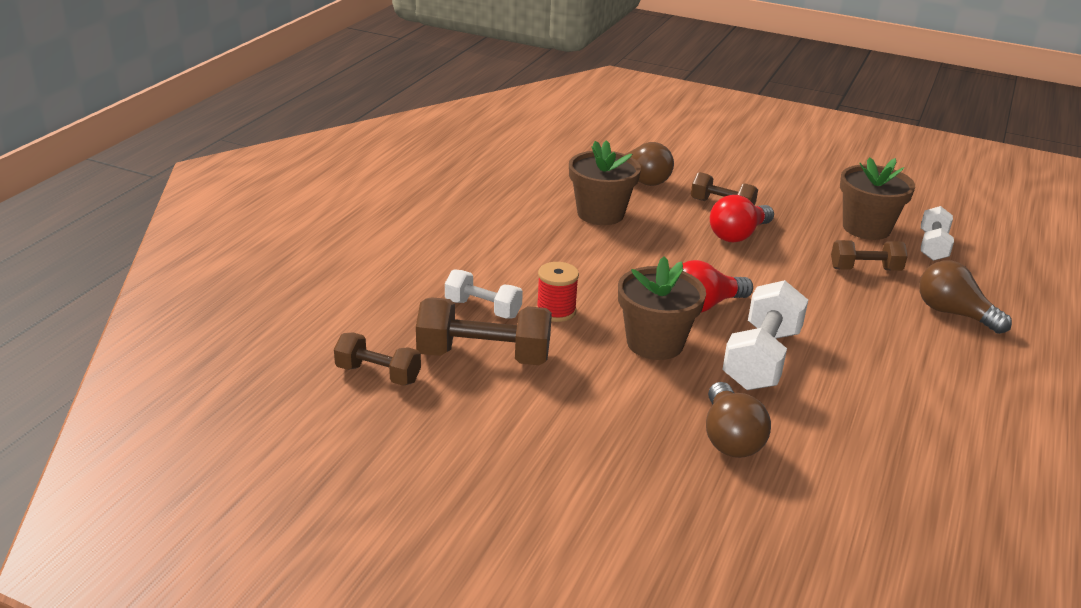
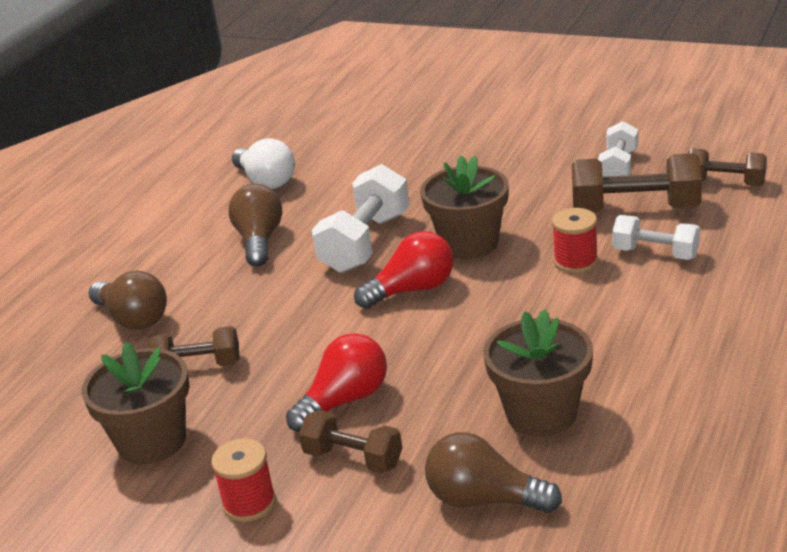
camera: 175 degrees left, 0 degrees up
brown light bulb [706,382,771,458] -> brown light bulb moved to [228,184,282,267]
white dumbbell [921,206,954,261] -> white dumbbell moved to [598,121,638,177]
none -> red spool [211,438,276,522]
none -> white light bulb [232,138,295,189]

